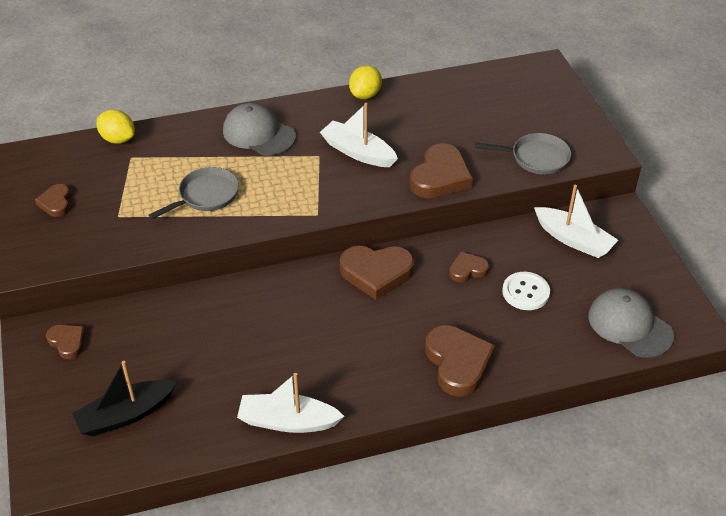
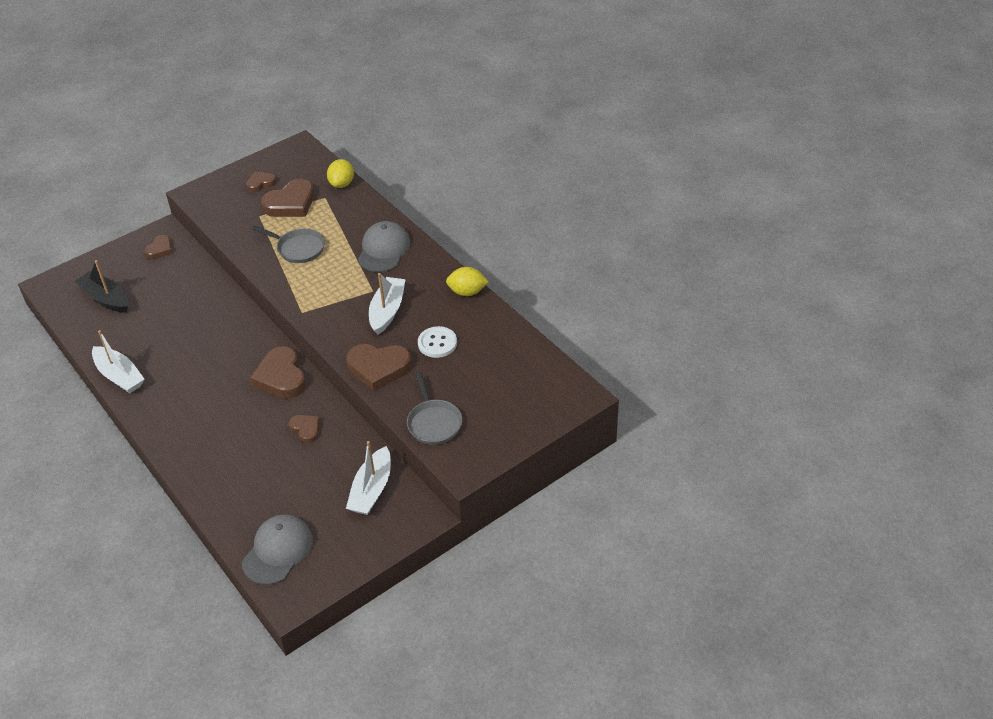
camera: 70 degrees right, 0 degrees up
white boat [237,373,344,433] -> white boat turned 150 degrees clockwise [92,330,145,393]
brown heart [425,325,495,397] -> brown heart moved to [261,179,314,217]
white button [502,272,550,310] -> white button moved to [418,326,457,358]

